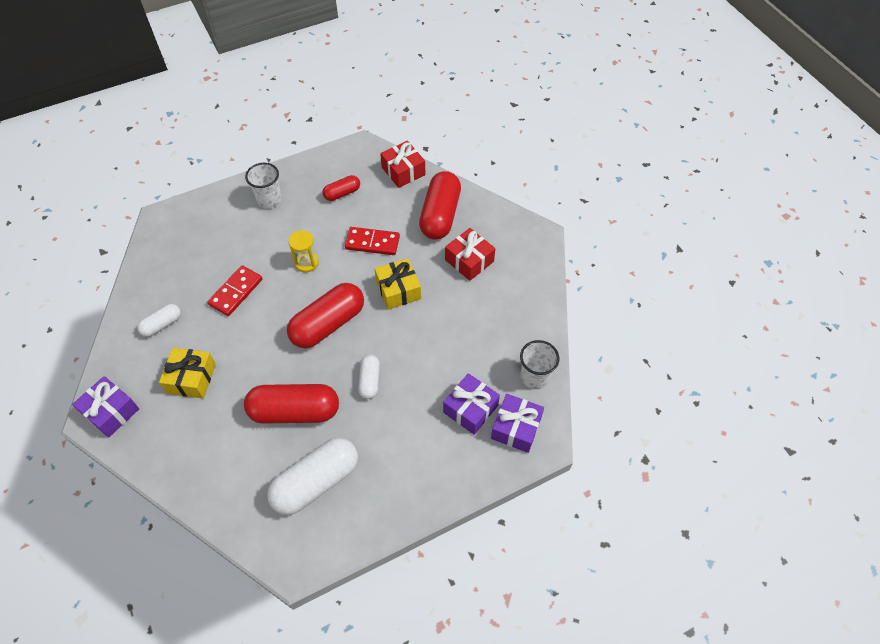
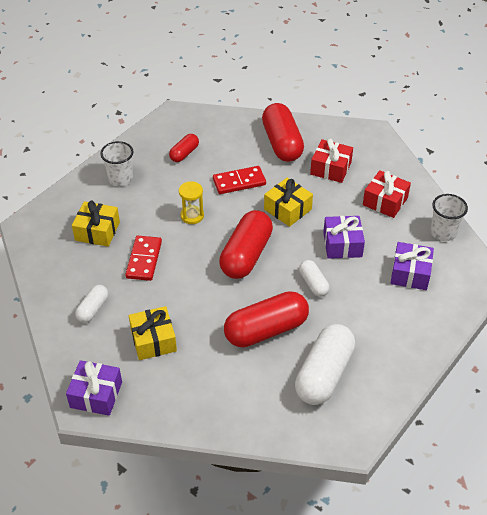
camera: 25 degrees left, 10 degrees down
red gift [380,141,426,188] -> red gift moved to [363,170,411,218]
purple gift [491,394,544,453] -> purple gift moved to [323,216,365,259]
none -> yellow gift [72,201,120,247]

